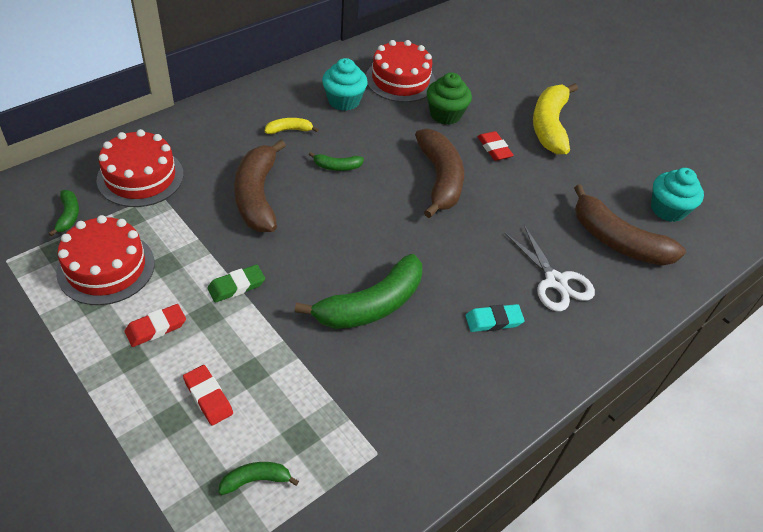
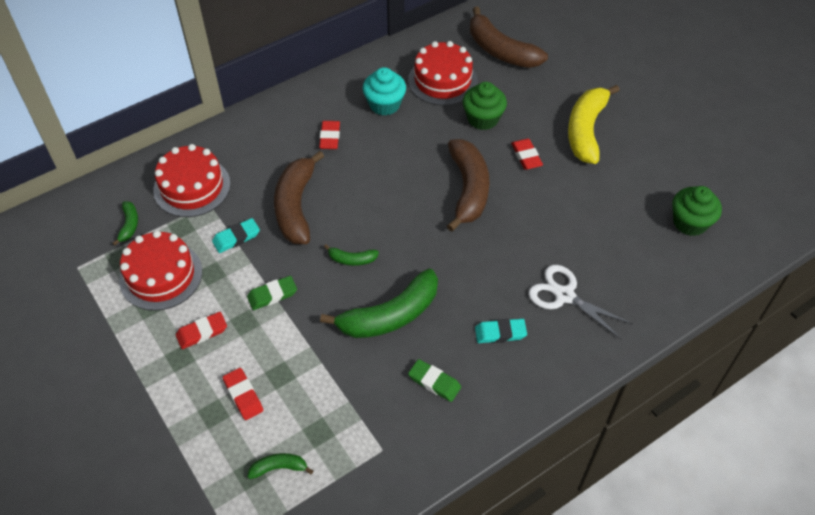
camera: 10 degrees right, 5 degrees up
yellow banana [265,118,319,134] -> red eraser [319,121,340,149]
green banana [309,152,364,171] -> green banana moved to [324,244,379,266]
white scissors [505,225,595,312] -> white scissors turned 150 degrees clockwise [528,265,633,339]
brown banana [574,185,686,266] -> brown banana moved to [470,7,548,68]
turquoise cupcake [651,168,704,222] -> green cupcake [672,186,722,236]
none -> turquoise eraser [212,218,260,253]
none -> green eraser [408,359,461,402]

